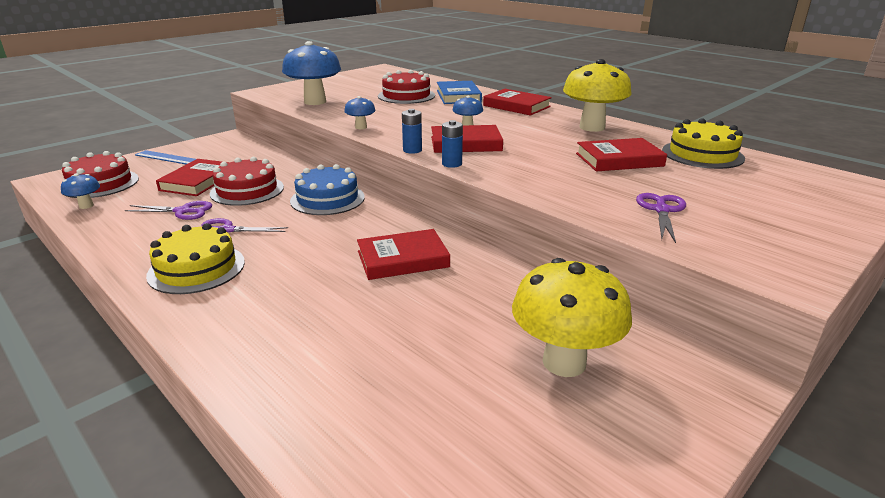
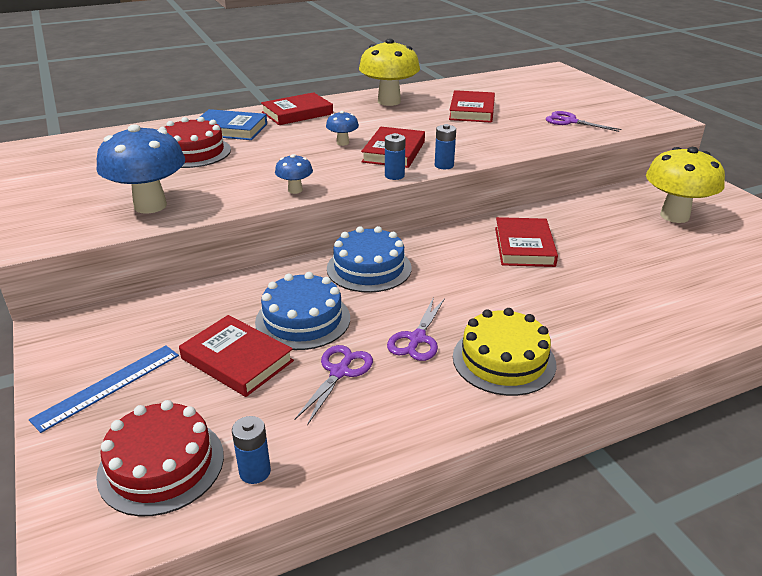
camera: 70 degrees left, 5 degrees up
blue mushroom [61,173,100,209] -> blue battery [232,416,271,484]
red cake [210,157,284,206] -> blue cake [255,272,350,350]
yellow cake [662,118,745,169] -> none

